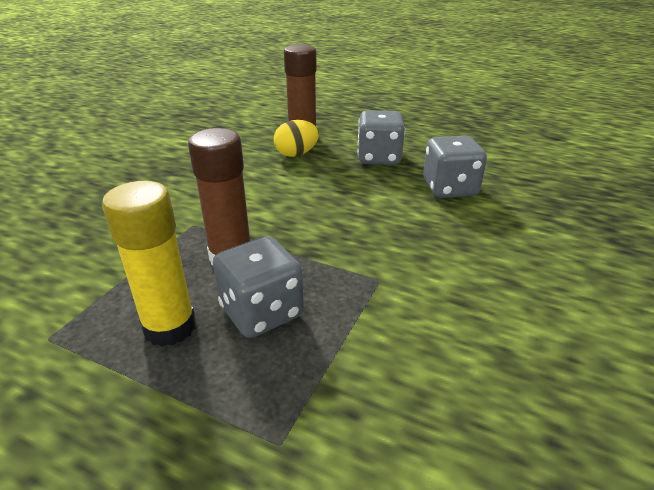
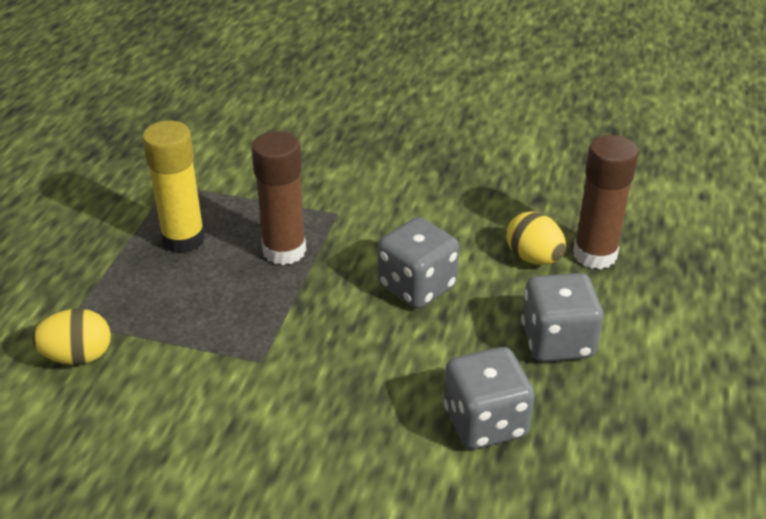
camera: 80 degrees right, 5 degrees up
grey dice [213,236,304,338] -> grey dice moved to [378,217,459,309]
none -> yellow egg [32,309,111,365]

